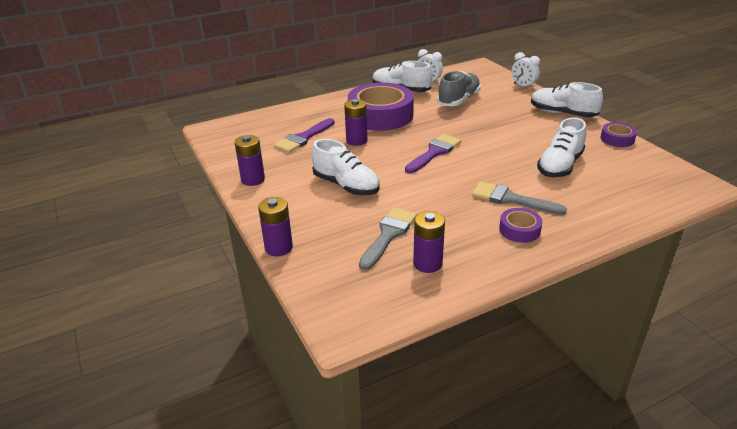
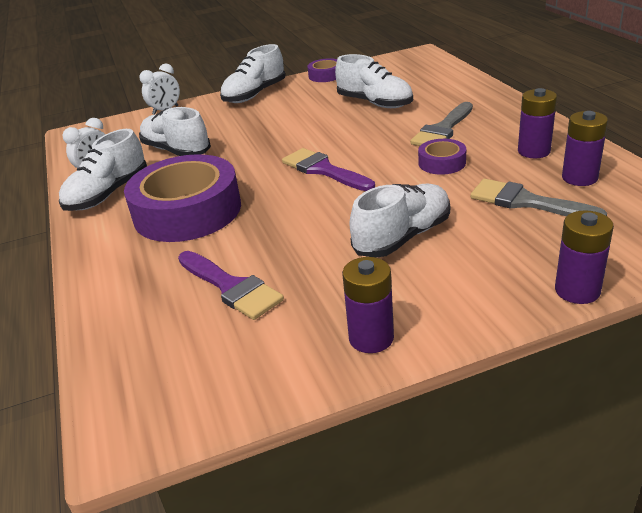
camera: 80 degrees left, 0 degrees up
purple battery [344,99,367,146] -> purple battery moved to [518,88,557,158]
grey shoe [437,71,481,106] -> white shoe [139,107,211,156]
purple tape [499,208,542,243] -> purple tape moved to [418,139,466,175]

